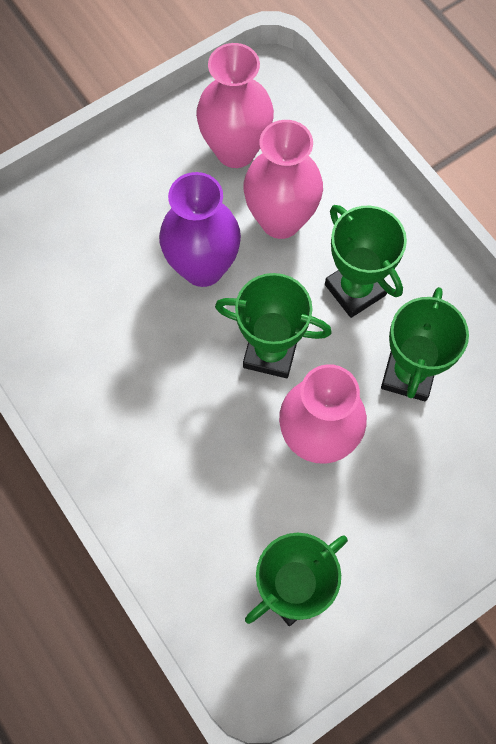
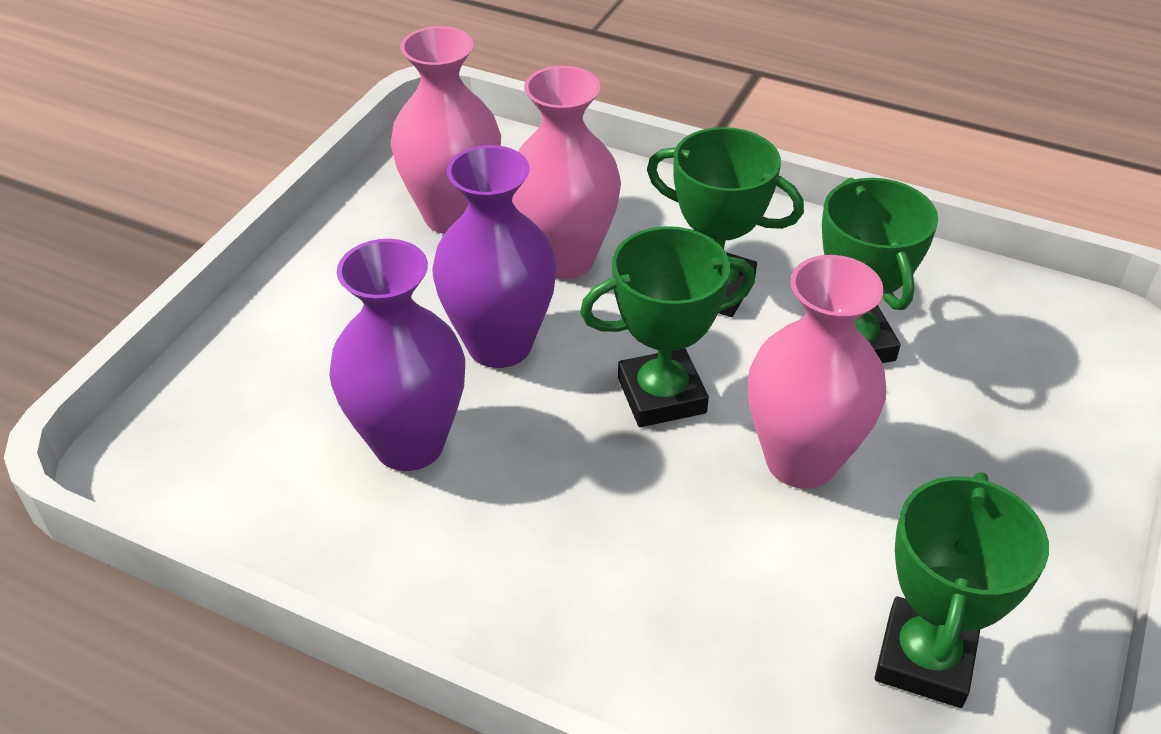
camera: 30 degrees left, 25 degrees down
none -> purple vase [329,239,465,471]

